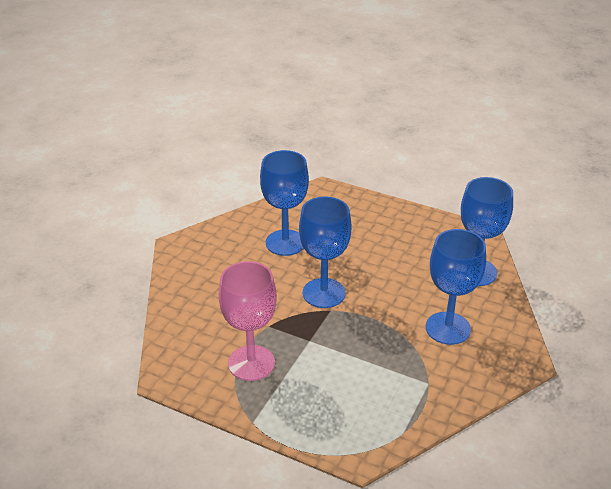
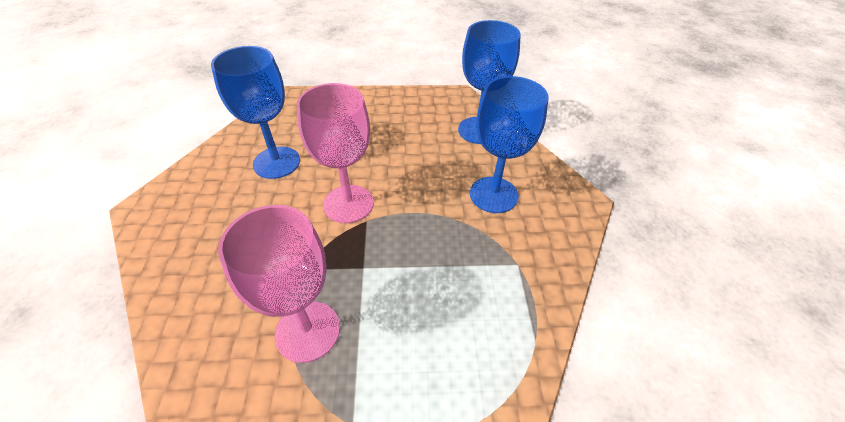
camera: 30 degrees left, 10 degrees up
blue goblet [299,196,351,308] -> pink goblet [297,83,374,223]

